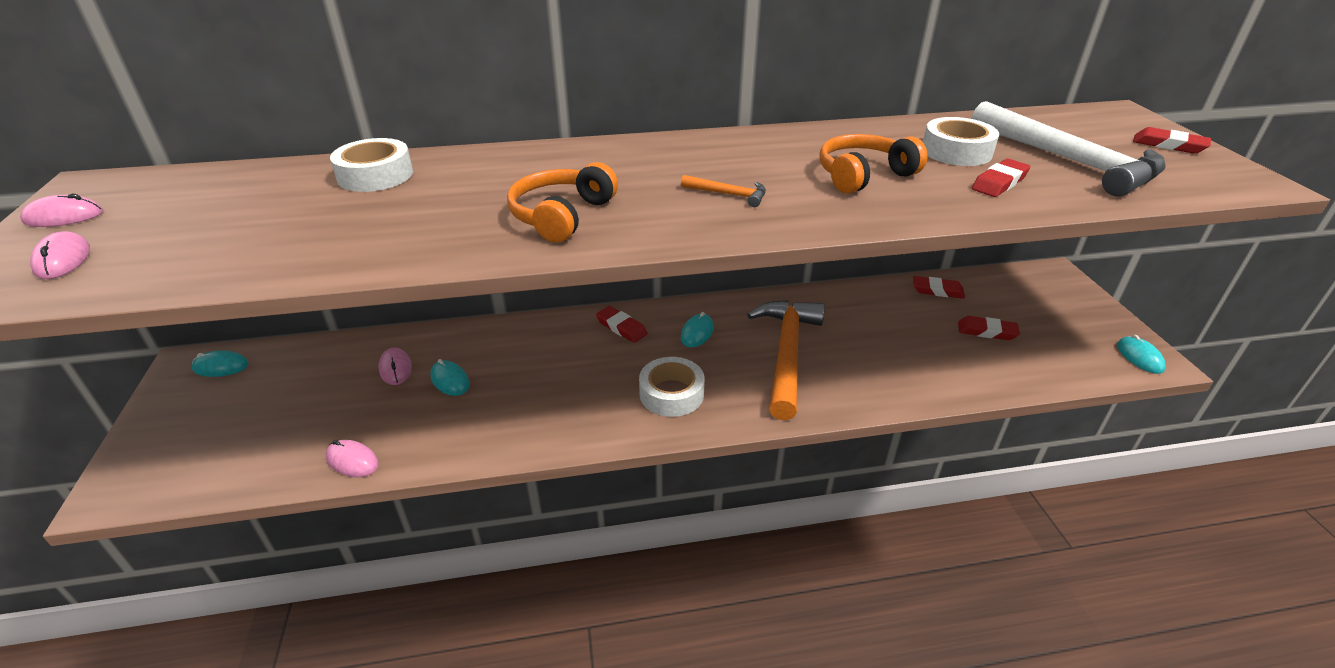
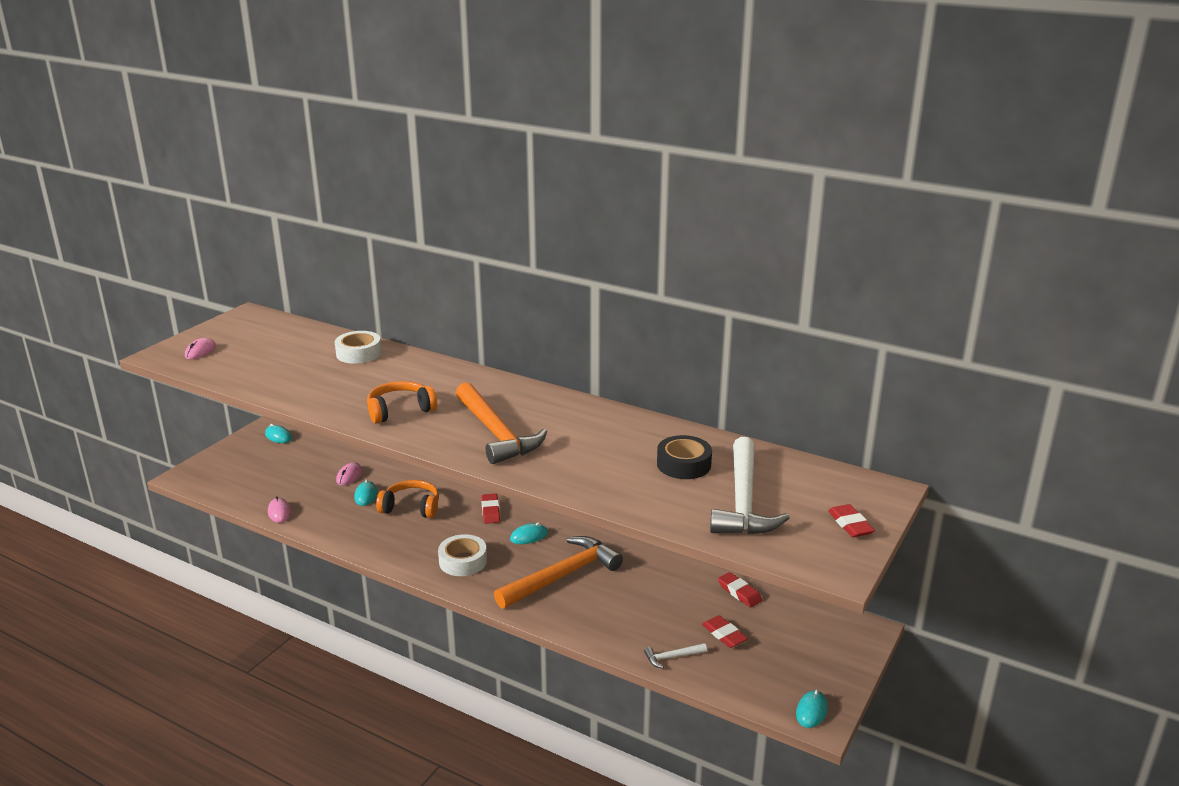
camera: 40 degrees right, 10 degrees down
pink mouse [20,194,103,227] -> none
orange hammer [681,175,766,207] -> orange hammer [456,382,547,464], size x2.43
orange headphones [820,134,928,194] -> orange headphones moved to [376,480,439,518]
white tape [923,117,999,166] -> black tape [657,435,712,479]
red eraser [972,159,1030,197] -> none
none -> white hammer [644,643,707,669]

